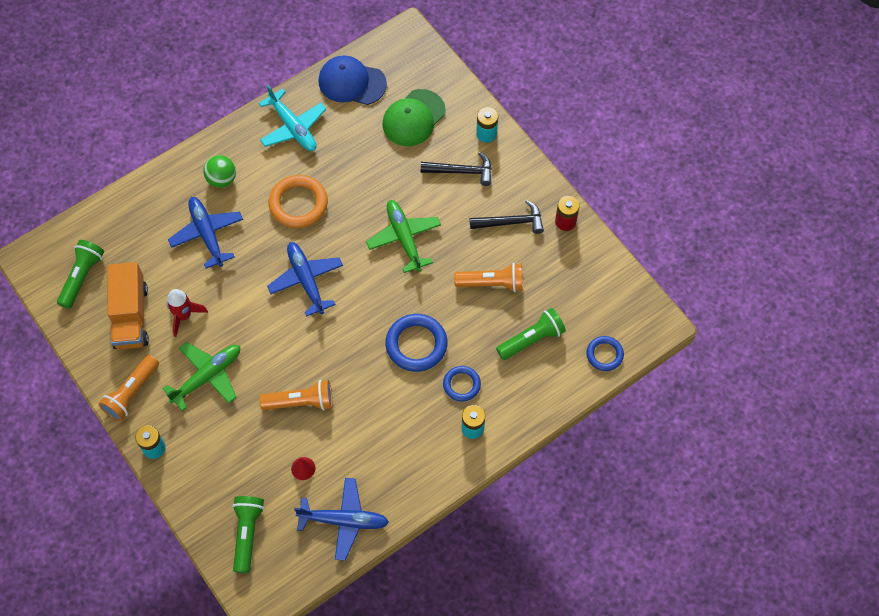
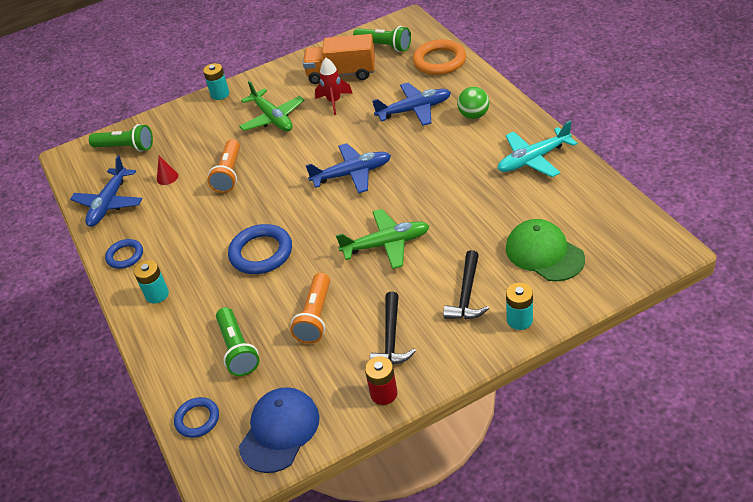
camera: 105 degrees right, 20 degrees down
orange flashlight [99,355,159,421] -> none
orange ring [269,175,328,228] -> orange ring moved to [413,39,466,75]
blue cap [318,55,387,105] -> blue cap moved to [239,387,320,473]
blue ring [443,366,481,402] -> blue ring moved to [105,239,143,269]

